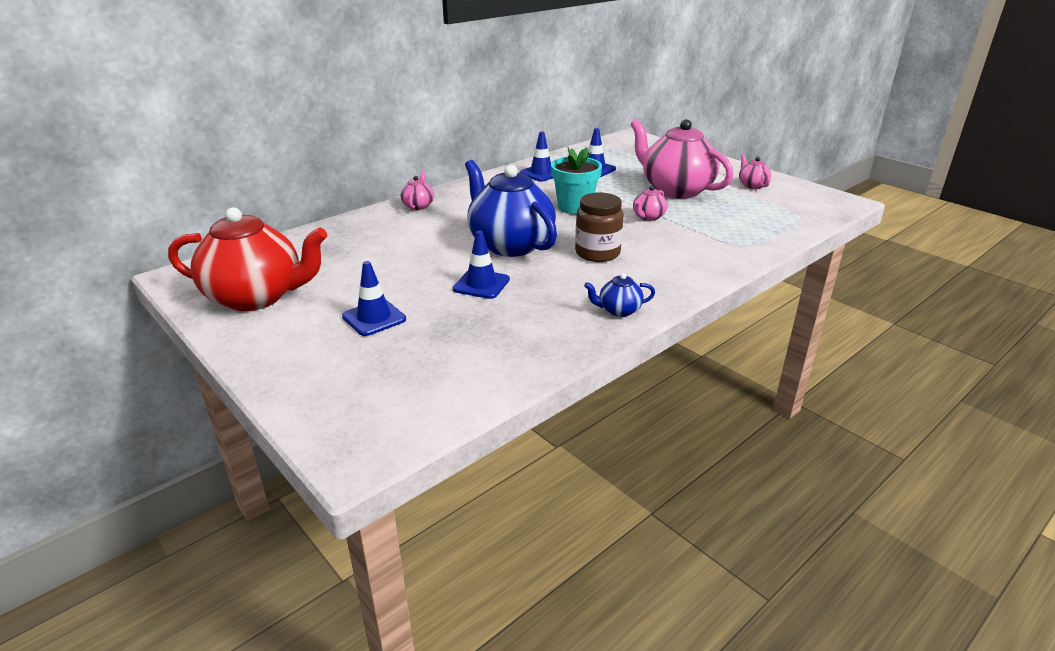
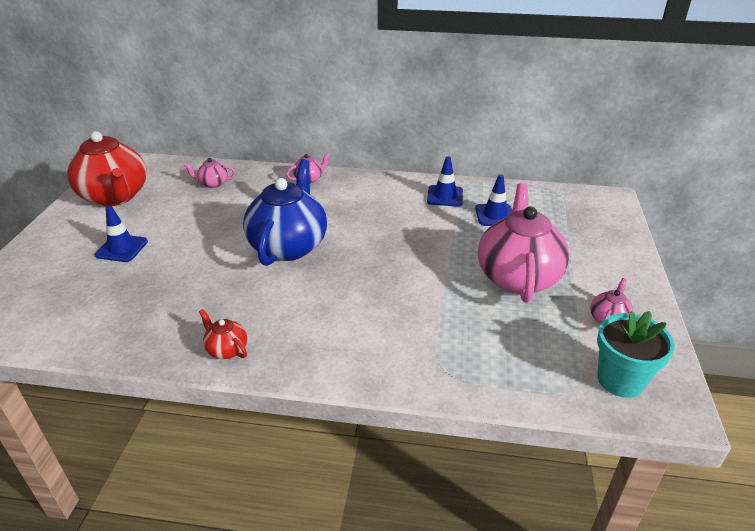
camera: 50 degrees right, 5 degrees up
blue traffic cone [453,231,510,299] -> none
turquoise flower pot [551,147,602,214] -> turquoise flower pot moved to [597,311,675,398]
brown jar [575,192,624,262] -> none
blue teapot [584,273,655,317] -> red teapot [199,309,247,359]
pink teapot [633,186,667,221] -> pink teapot moved to [184,158,236,188]

